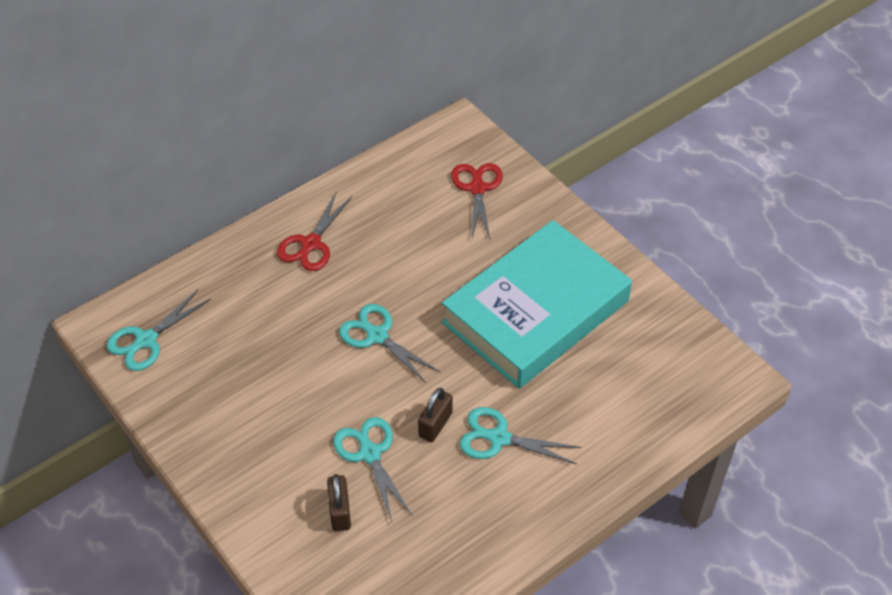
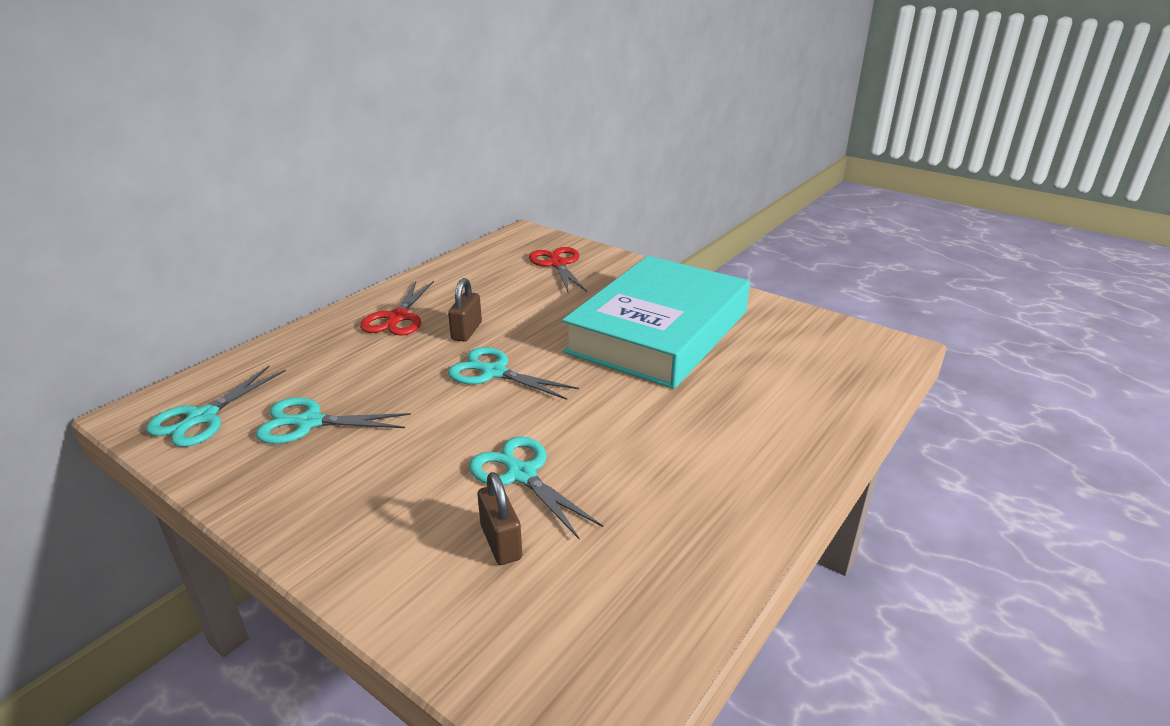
camera: 15 degrees left, 20 degrees down
brown padlock [418,388,453,442] -> brown padlock moved to [448,278,482,342]
turquoise scissors [459,407,581,464] -> turquoise scissors moved to [256,397,411,444]

